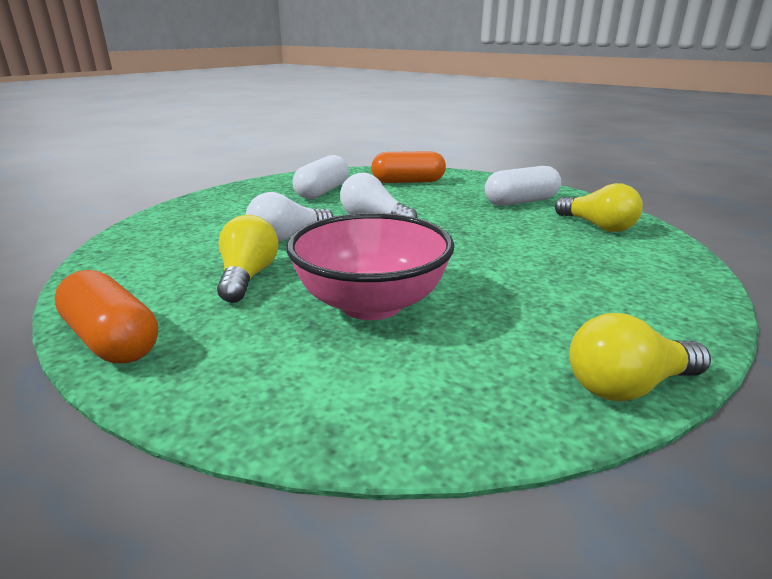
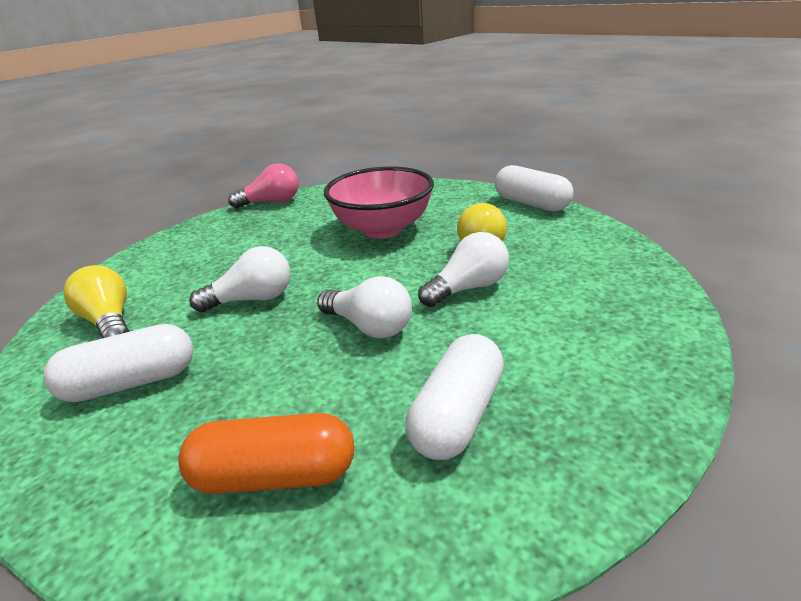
camera: 175 degrees left, 5 degrees up
orange capsule [54,270,158,363] -> white capsule [495,165,574,212]
yellow light bulb [570,313,711,401] -> pink light bulb [228,163,299,209]
none -> white light bulb [189,246,290,312]

